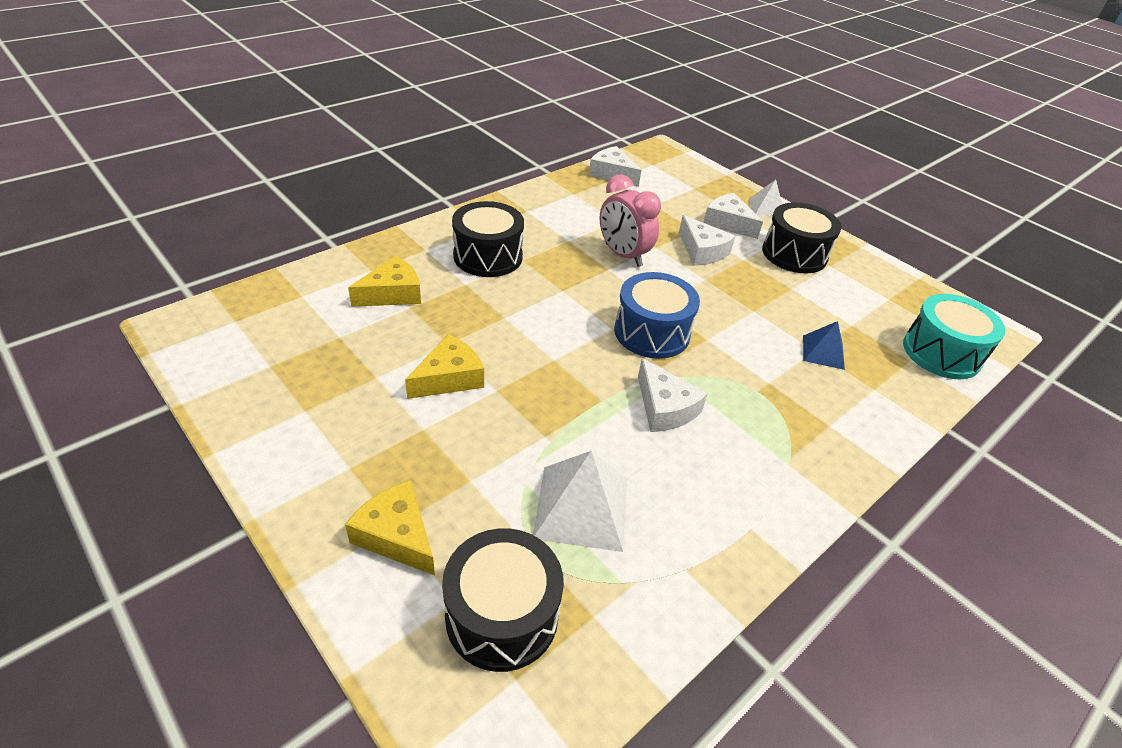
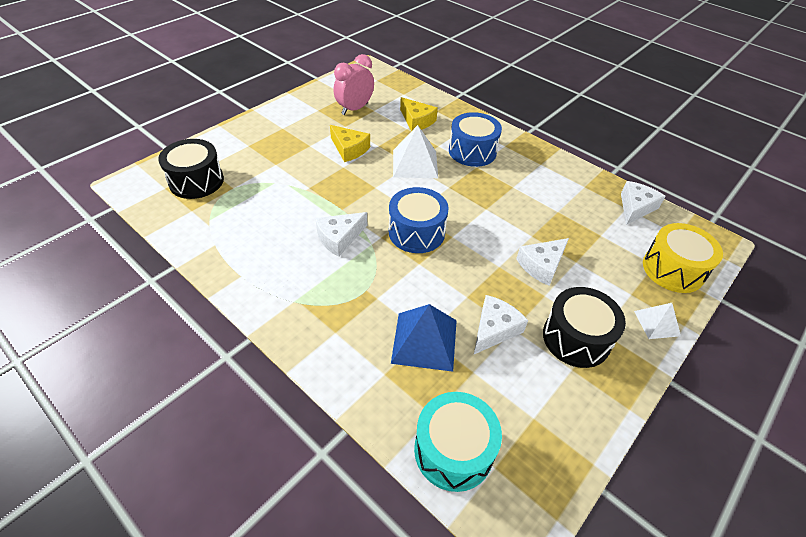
camera: 85 degrees right, 5 degrees up
yellow cheese [345,480,435,576] -> none
black drum [452,201,524,277] -> blue drum [449,112,502,167]
white pyramid [533,451,627,552] -> white pyramid moved to [393,125,438,178]
pink clock [600,174,661,267] -> pink clock moved to [334,54,374,115]
white cheese [703,193,763,239] -> white cheese moved to [474,295,528,354]
blue pyramid [803,321,845,370] -> blue pyramid [391,304,457,372], size x1.70
none -> yellow drum [643,223,723,293]

